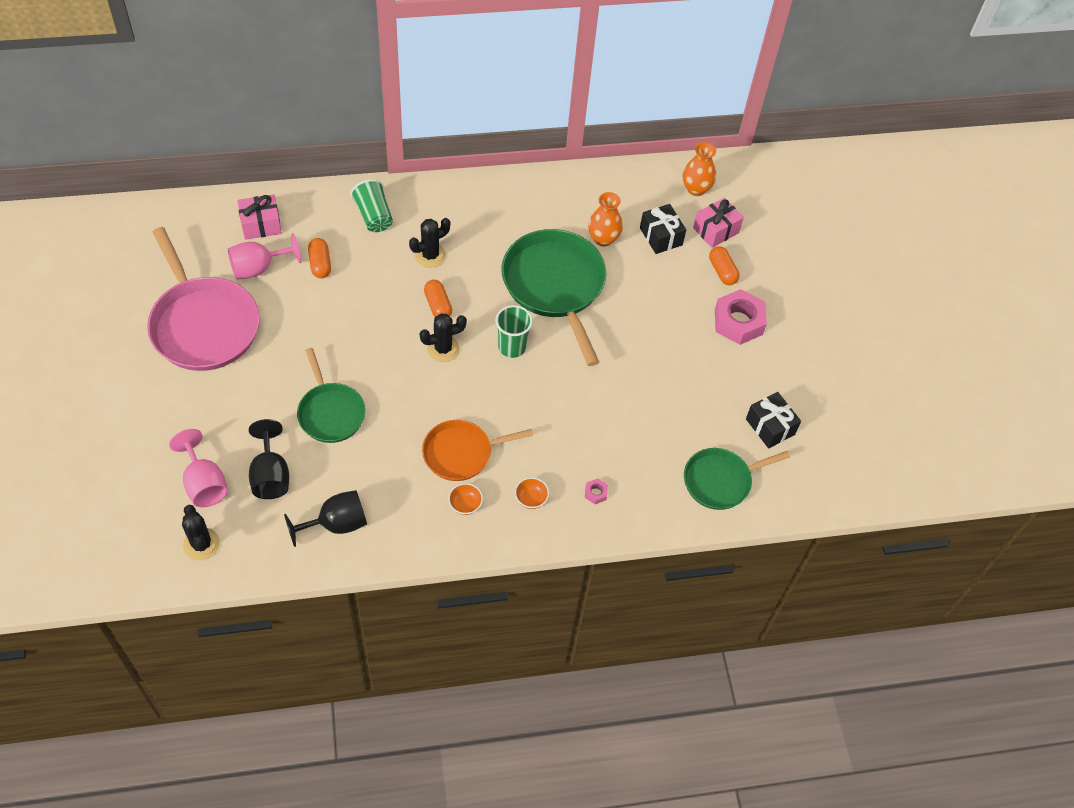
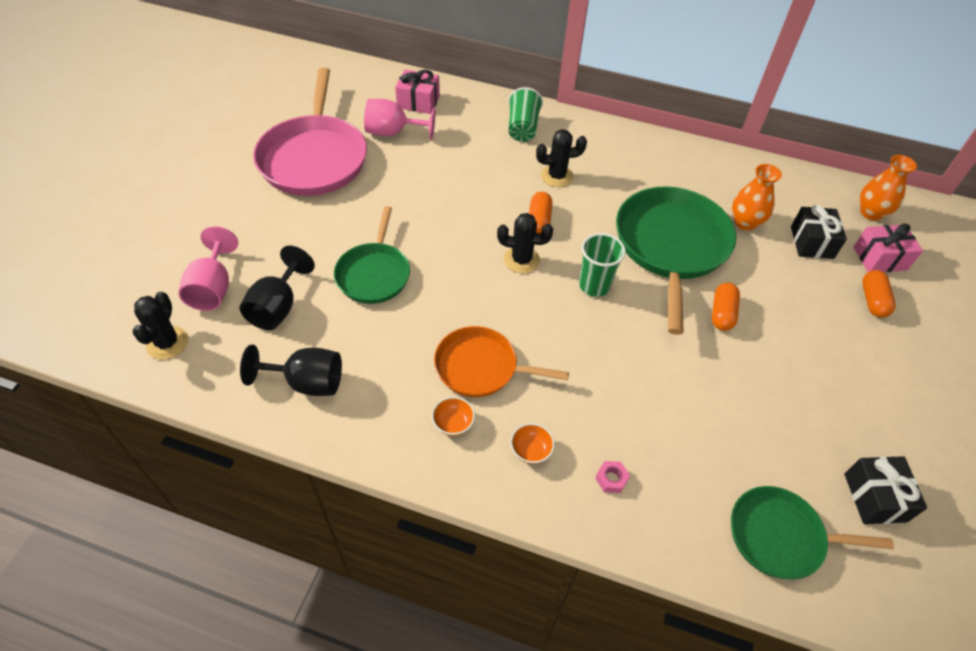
camera: 30 degrees right, 5 degrees down
orange capsule [308,238,331,278] -> orange capsule moved to [712,283,740,331]
pink nut [715,289,767,345] -> none

